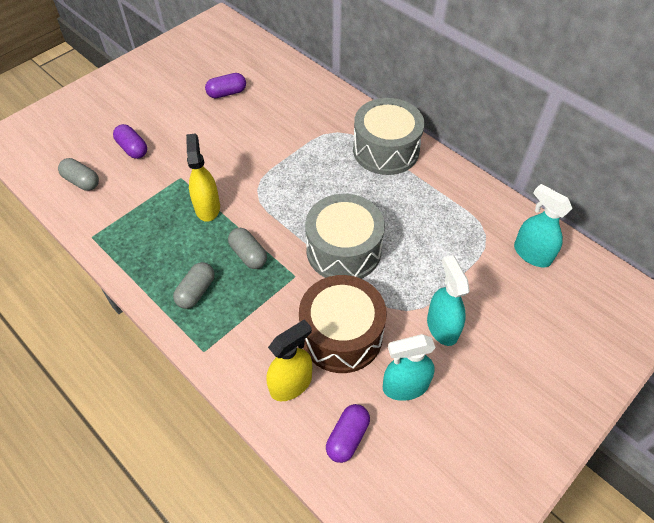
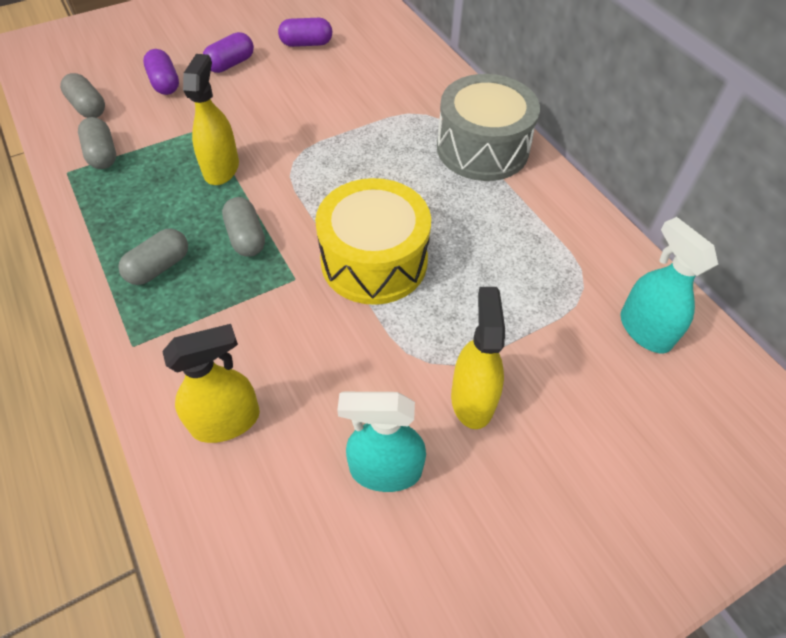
camera: 15 degrees right, 0 degrees up
brown drum [299,275,387,373] -> none
grey drum [305,194,385,279] -> yellow drum [315,178,431,305]
purple capsule [326,404,370,463] -> purple capsule moved to [203,32,254,73]
turquoise spray bottle [427,255,470,346] -> yellow spray bottle [451,287,505,429]
none -> grey capsule [78,117,116,169]

